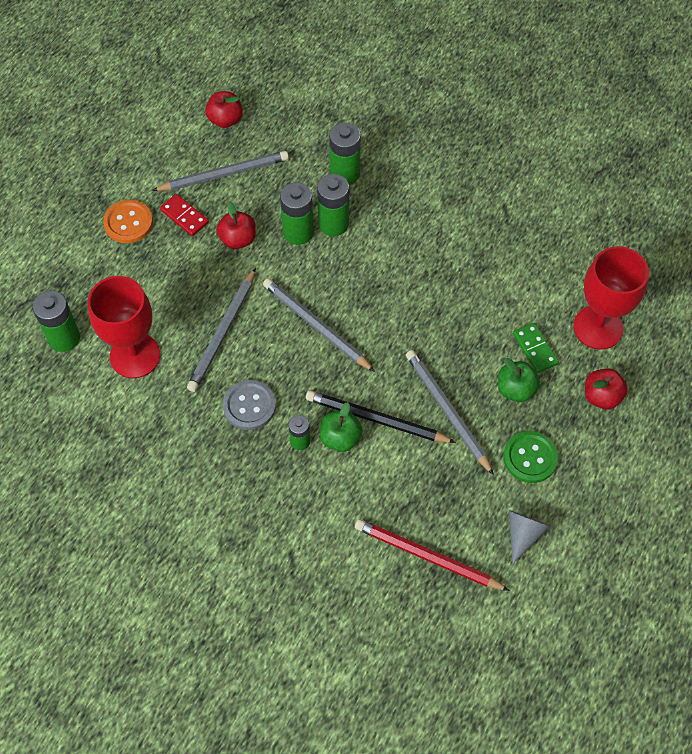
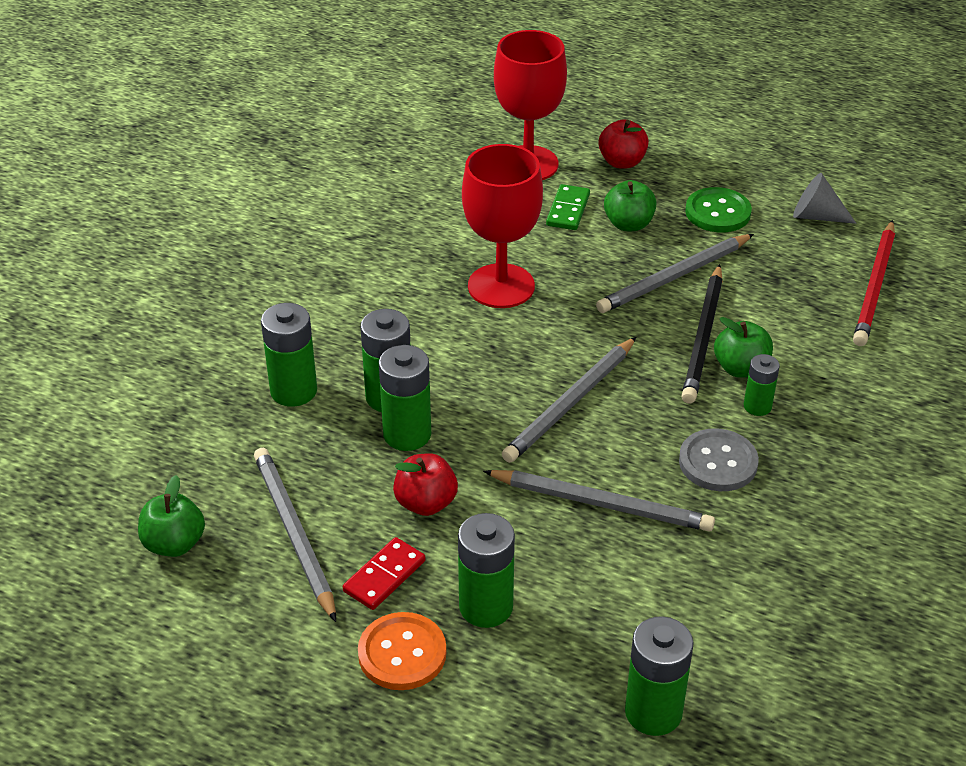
camera: 95 degrees left, 20 degrees down
red goblet [88,276,160,378] -> red goblet moved to [462,144,543,308]
red apple [205,91,243,128] -> green apple [138,475,205,557]
green domino [513,323,559,373] -> green domino turned 45 degrees counterclockwise [546,184,590,230]
none -> green battery [458,513,515,628]

